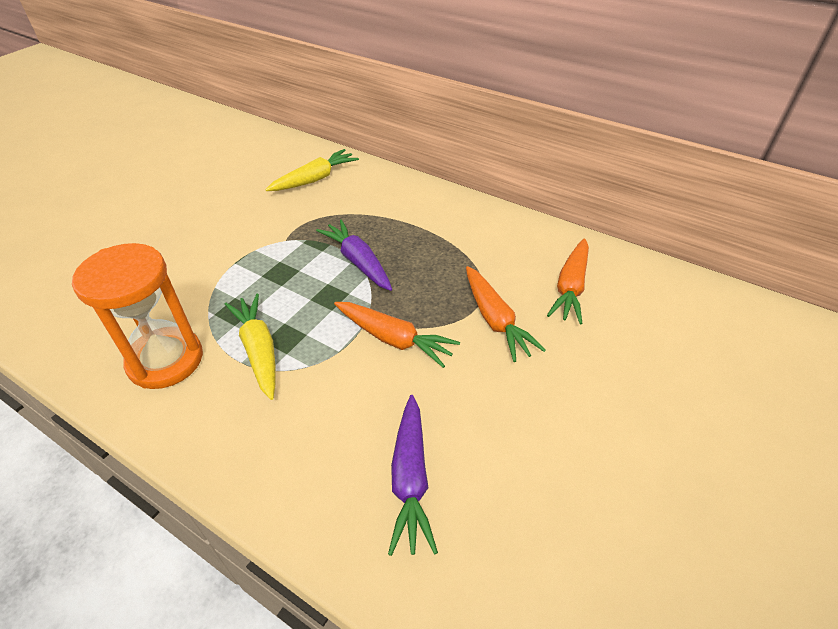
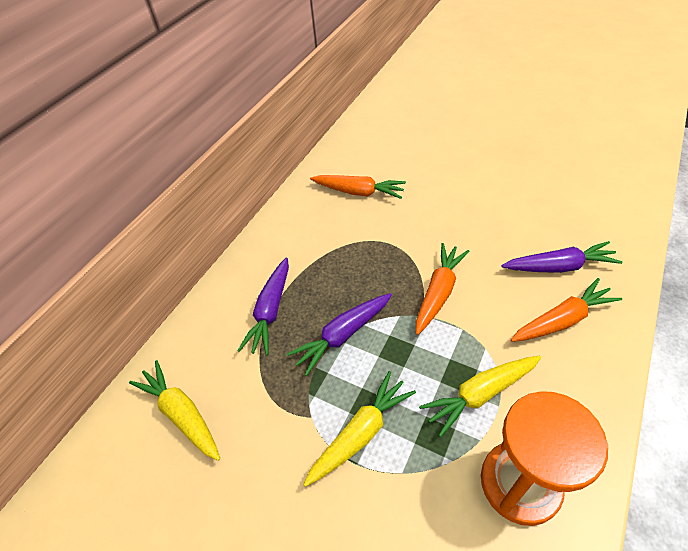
camera: 90 degrees left, 5 degrees up
orange carrot [466,266,546,362] -> orange carrot moved to [511,278,622,342]
none -> purple carrot [237,258,289,356]
none -> yellow carrot [303,371,416,487]

